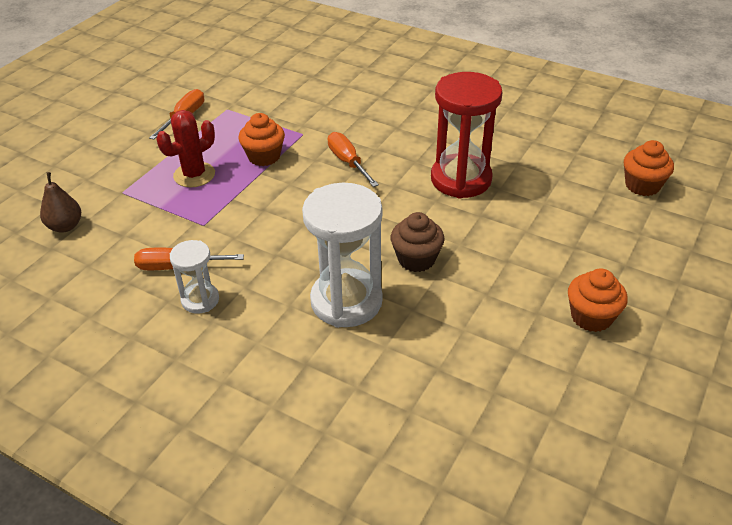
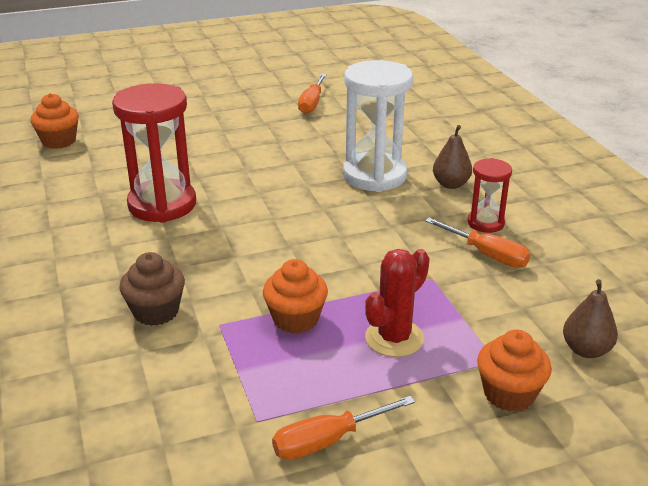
camera: 140 degrees left, 10 degrees down
red cactus [156,110,215,187] -> red cactus turned 45 degrees counterclockwise [365,249,430,357]
white hourglass [170,240,219,314] -> red hourglass [467,158,512,233]
orange screwdriver [328,132,379,187] -> orange screwdriver moved to [298,74,327,114]
brown cupcake [391,212,444,272] -> brown cupcake moved to [120,252,185,326]
orange cupcake [568,269,628,332] -> orange cupcake moved to [477,329,552,412]
none -> brown pear [433,125,472,189]

